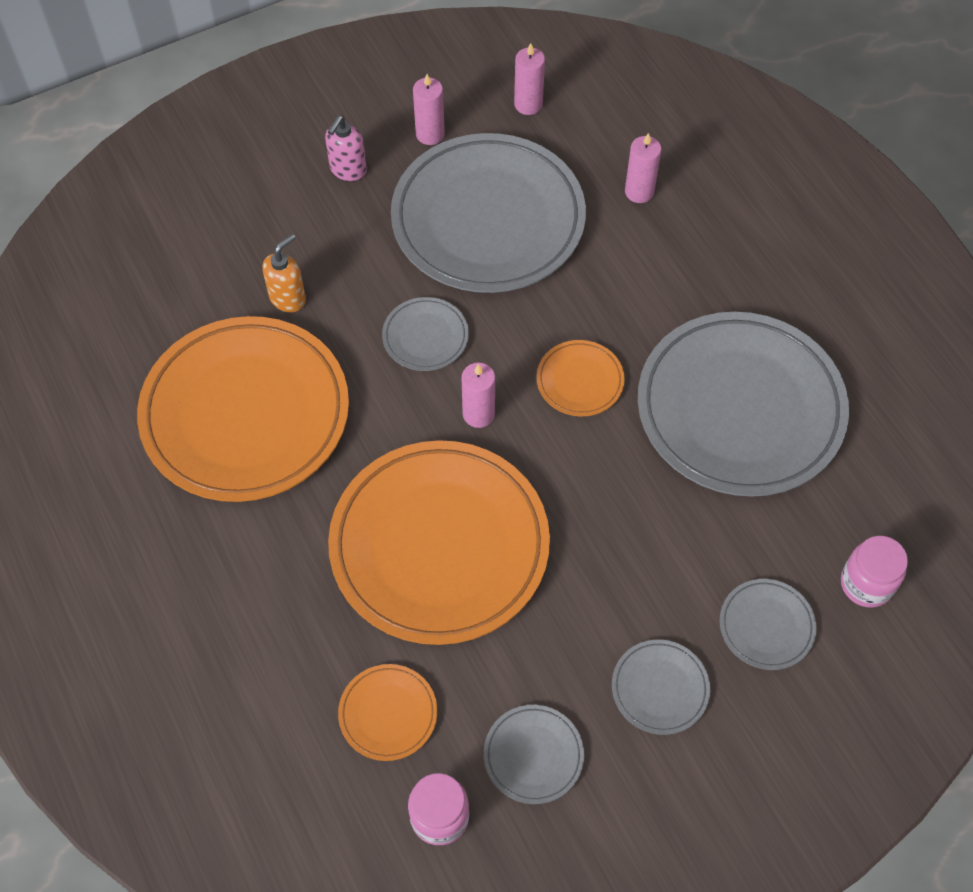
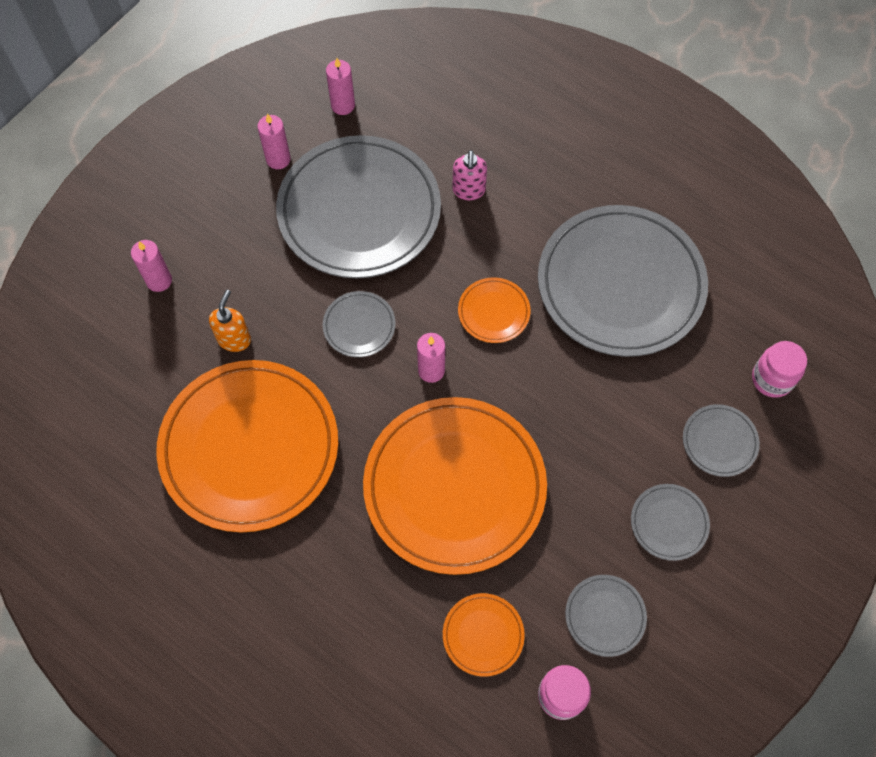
camera: 25 degrees left, 5 degrees up
pink soap dispenser [325,116,367,181] -> pink soap dispenser moved to [452,150,487,200]
pink candle [625,133,662,203] -> pink candle moved to [131,240,172,292]

